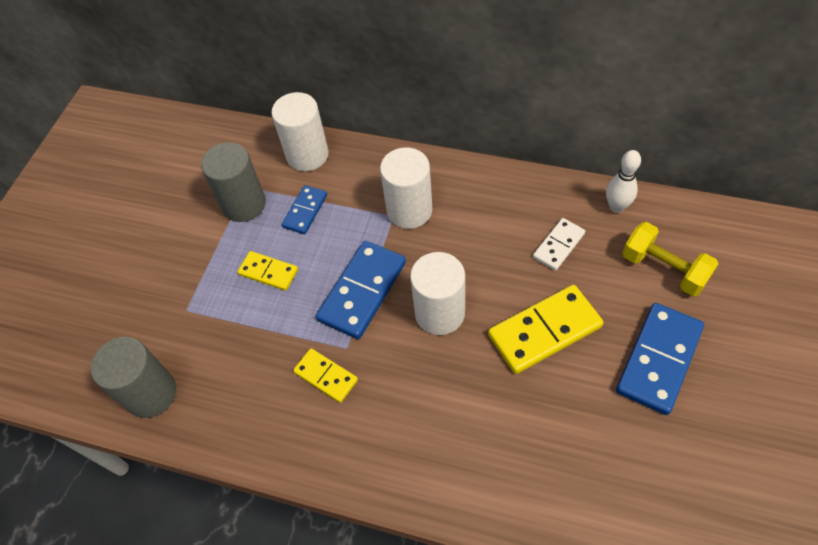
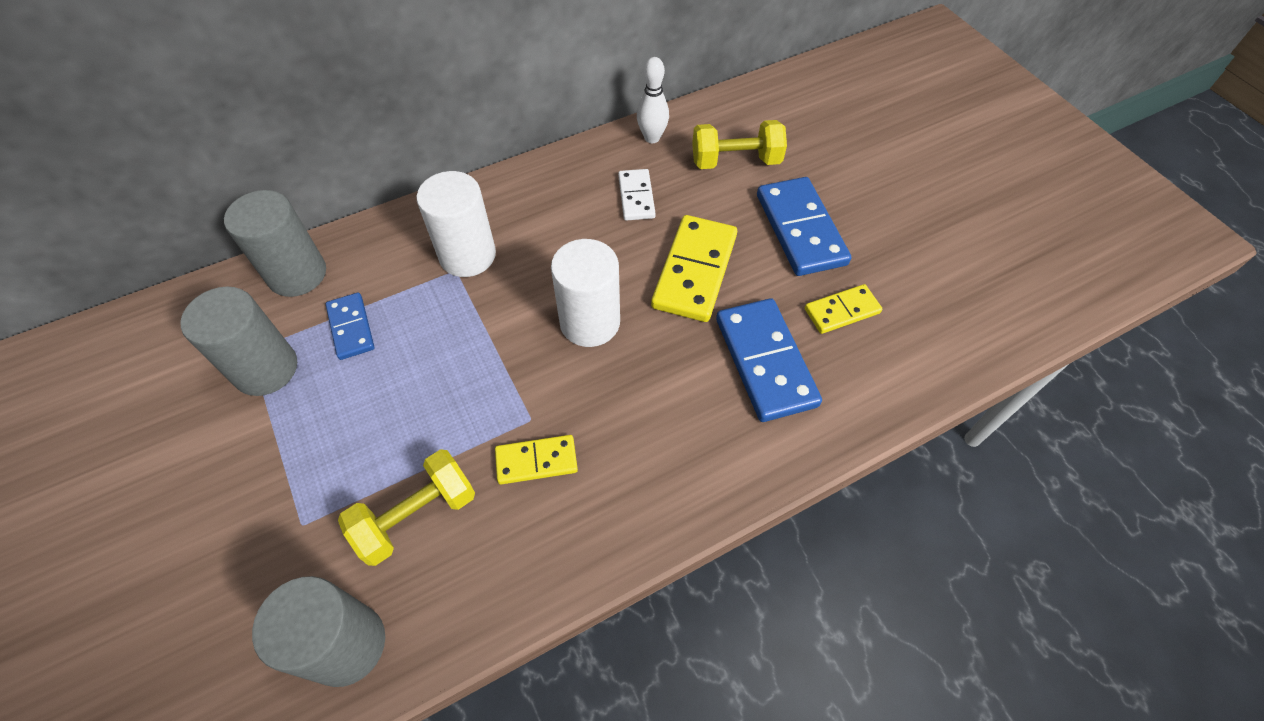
camera: 50 degrees left, 0 degrees up
yellow domino [237,251,298,291] -> yellow domino moved to [805,284,882,334]
white cylinder [271,92,329,171] -> grey cylinder [224,190,326,297]
blue domino [316,241,406,339] -> blue domino moved to [716,298,822,422]
none -> yellow dumbbell [338,449,475,566]

